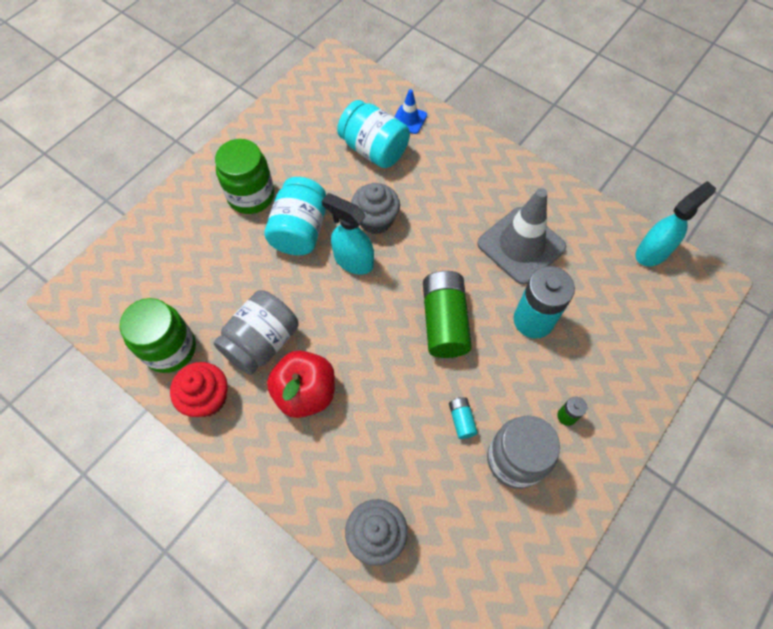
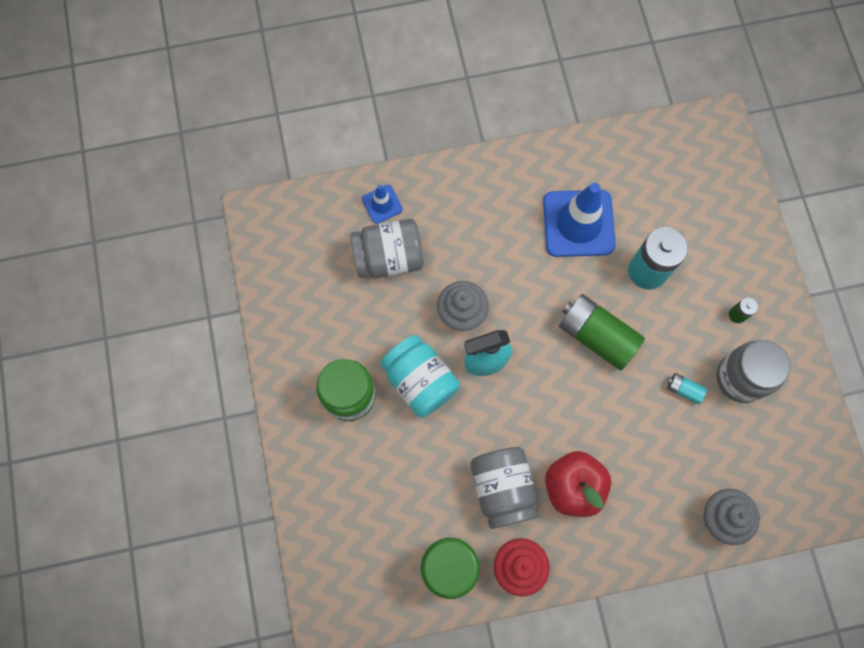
camera: 50 degrees left, 10 degrees up
turquoise jar [337,100,410,168] -> grey jar [350,219,424,278]
grey traffic cone [477,188,566,285] -> blue traffic cone [543,183,616,257]
turquoise spray bottle [635,181,716,266] -> none

